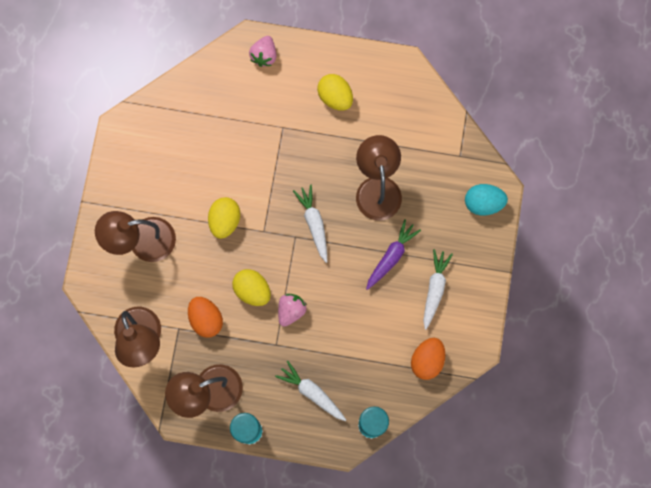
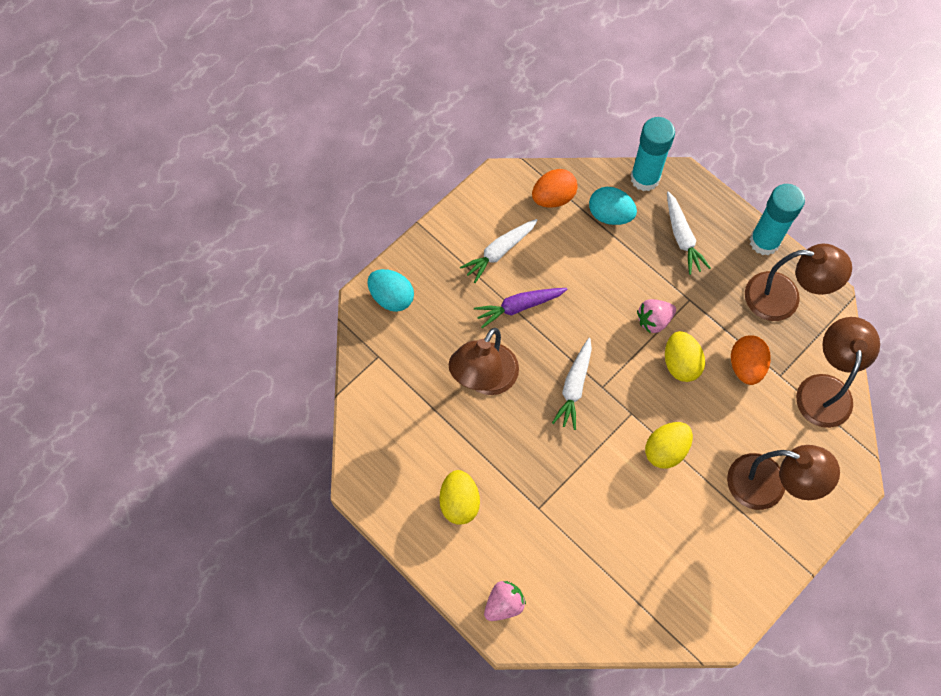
camera: 145 degrees left, 10 degrees down
none -> turquoise egg [589,187,637,225]

